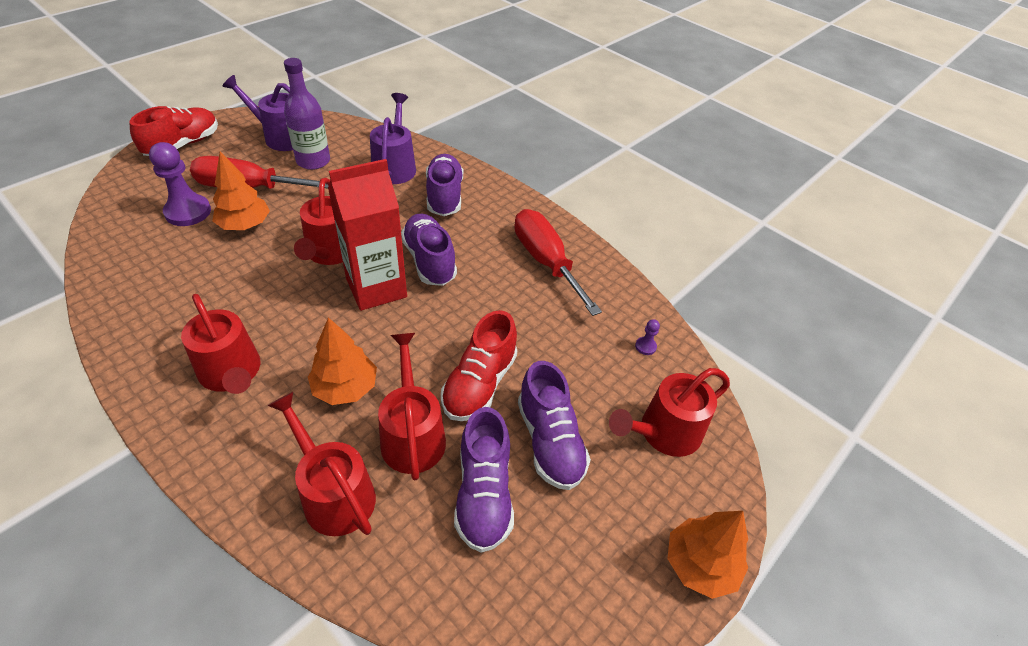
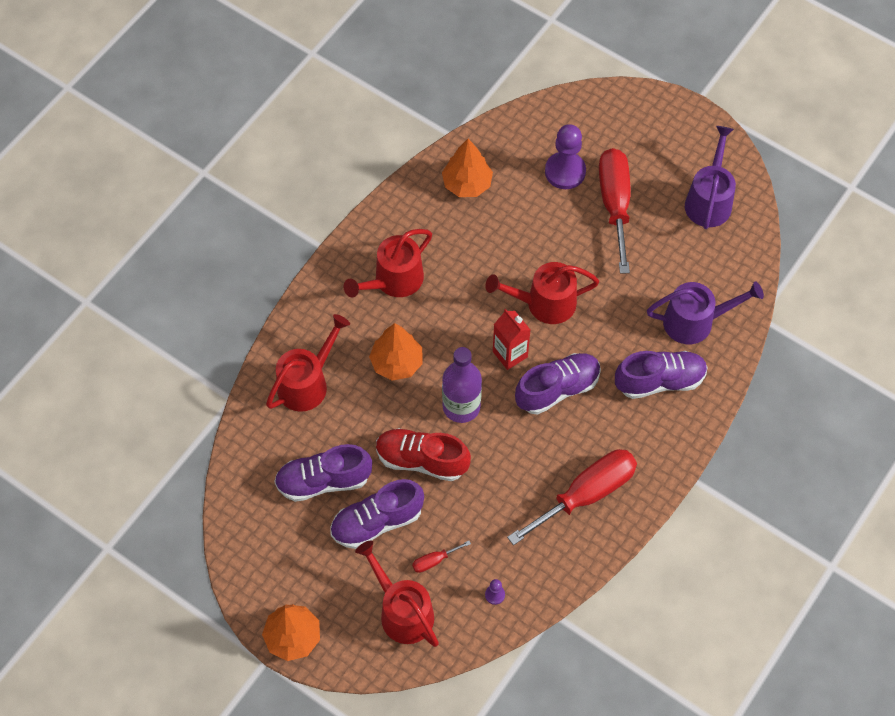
camera: 85 degrees right, 15 degrees up
red shoe [129,106,218,156] -> none
orange tree [212,151,270,230] -> orange tree moved to [442,139,493,197]
purple bottle [284,58,330,170] -> purple bottle moved to [442,347,482,423]
red carton [328,159,407,311] -> red carton [493,309,530,370], size x0.57
red watering can [378,333,446,480] -> none
none -> red screwdriver [412,541,471,573]

